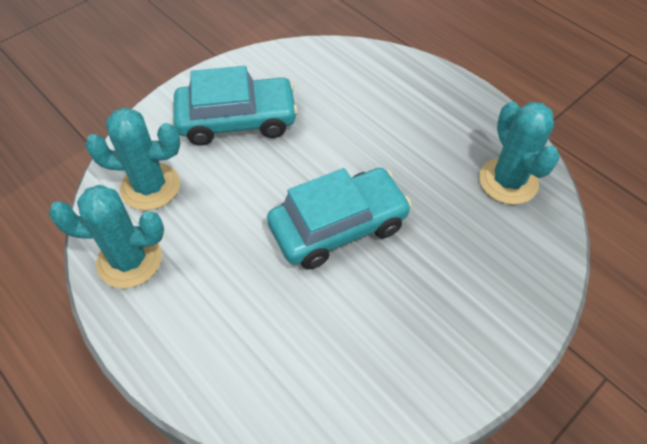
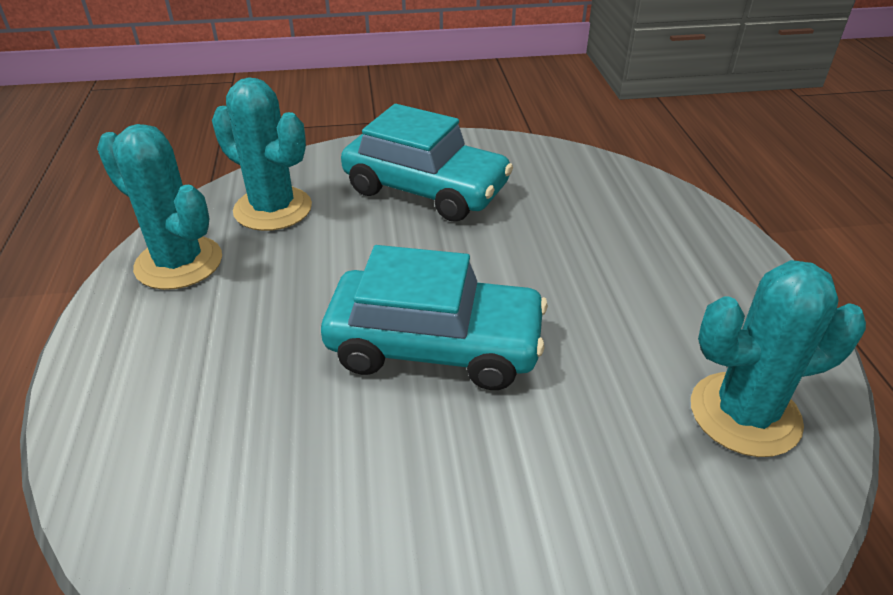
camera: 35 degrees right, 15 degrees down
turquoise cactus [479,102,560,205] -> turquoise cactus turned 60 degrees clockwise [691,260,866,457]

